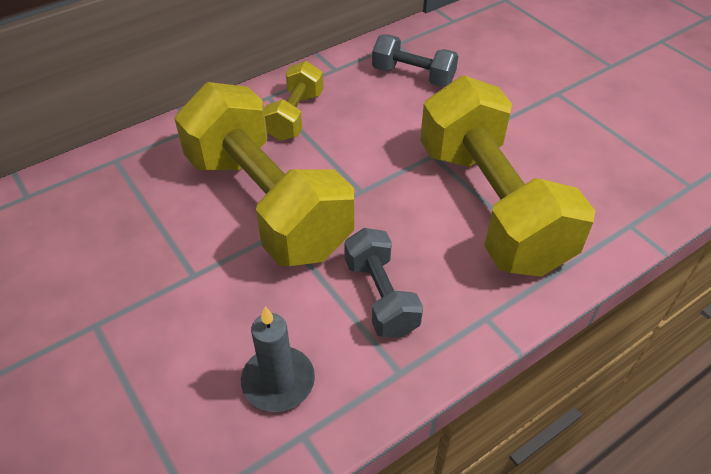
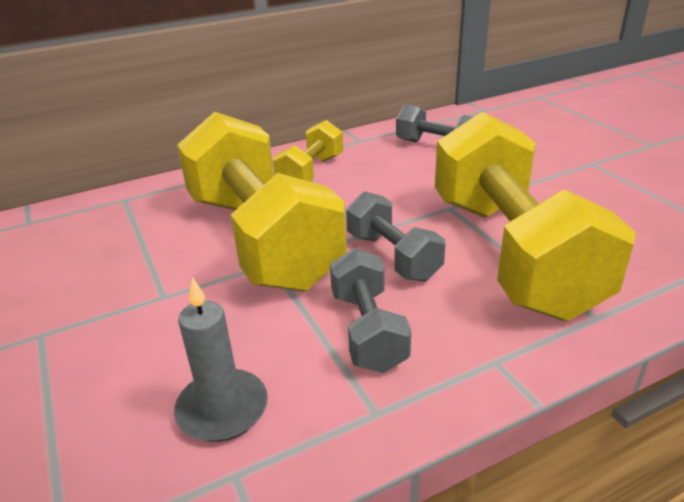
camera: 10 degrees right, 15 degrees down
none -> grey dumbbell [346,191,445,282]

